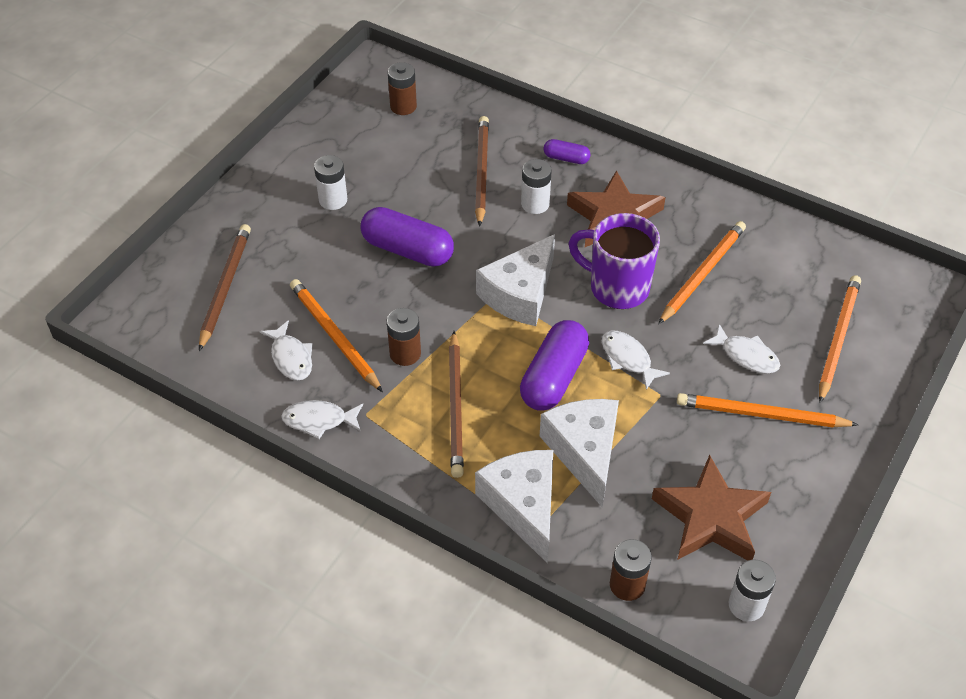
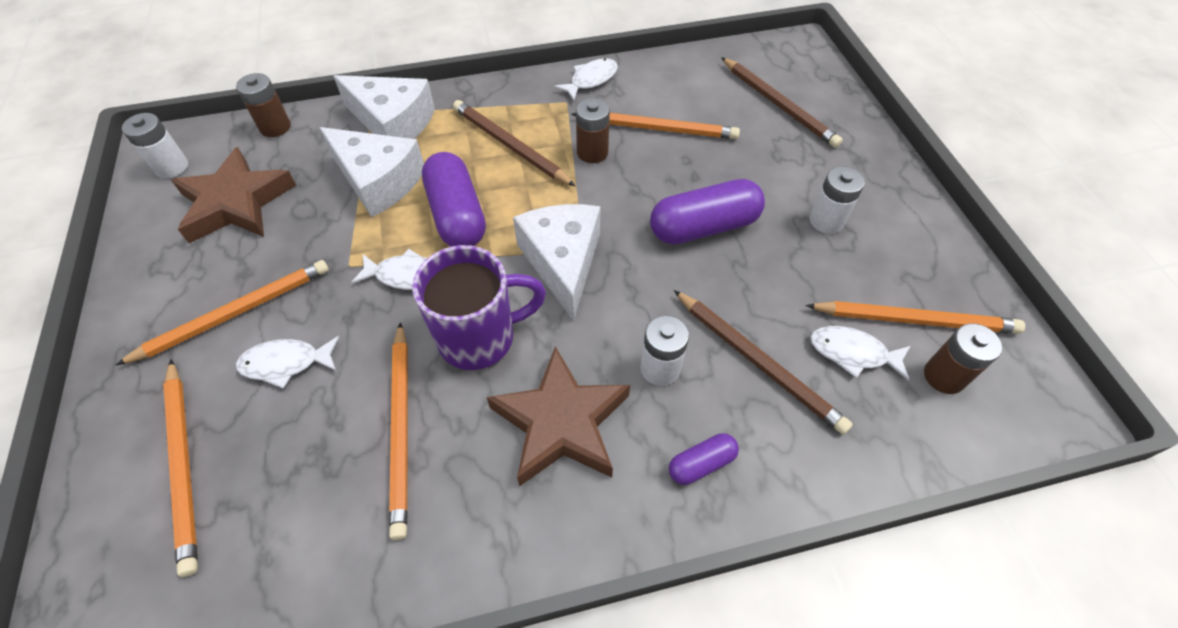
camera: 135 degrees right, 5 degrees up
white fish [260,320,313,381] -> white fish moved to [810,326,910,381]
none -> orange pencil [805,301,1025,334]

